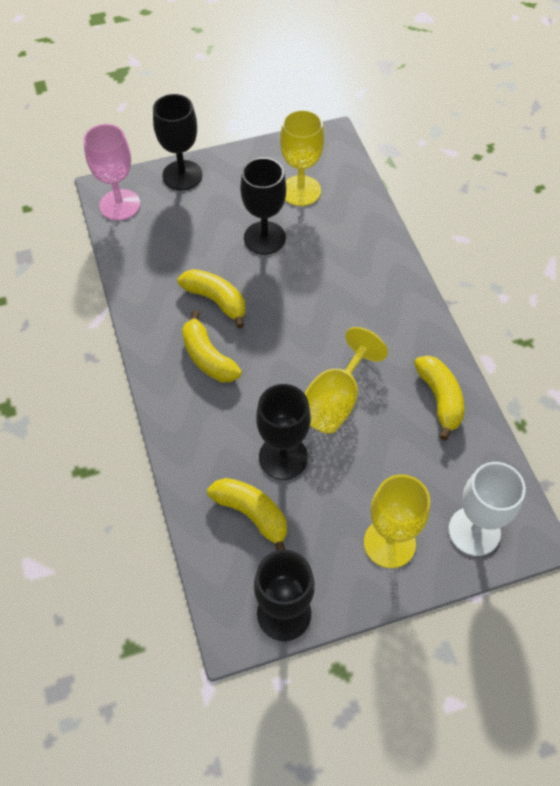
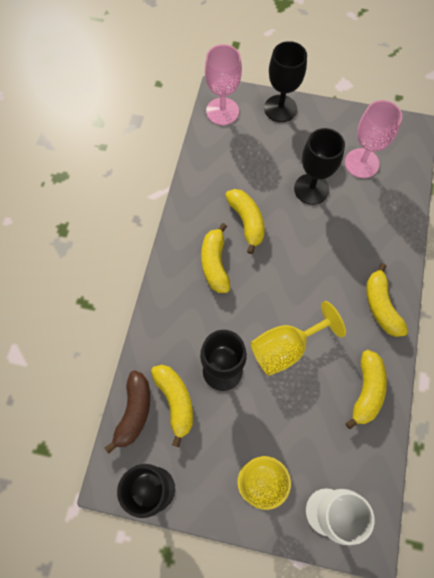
camera: 30 degrees right, 10 degrees up
yellow goblet [280,109,324,206] -> pink goblet [345,100,402,178]
none -> brown banana [105,370,150,453]
none -> yellow banana [366,263,408,337]

